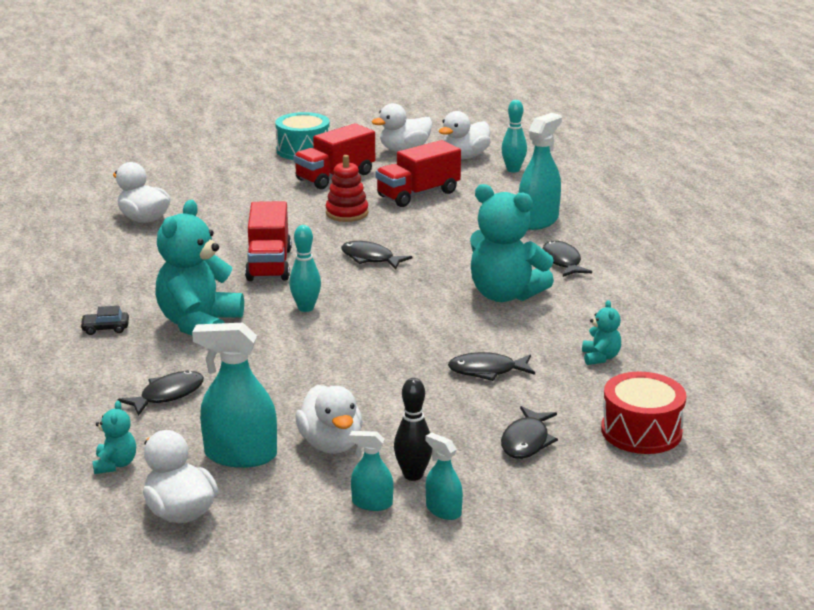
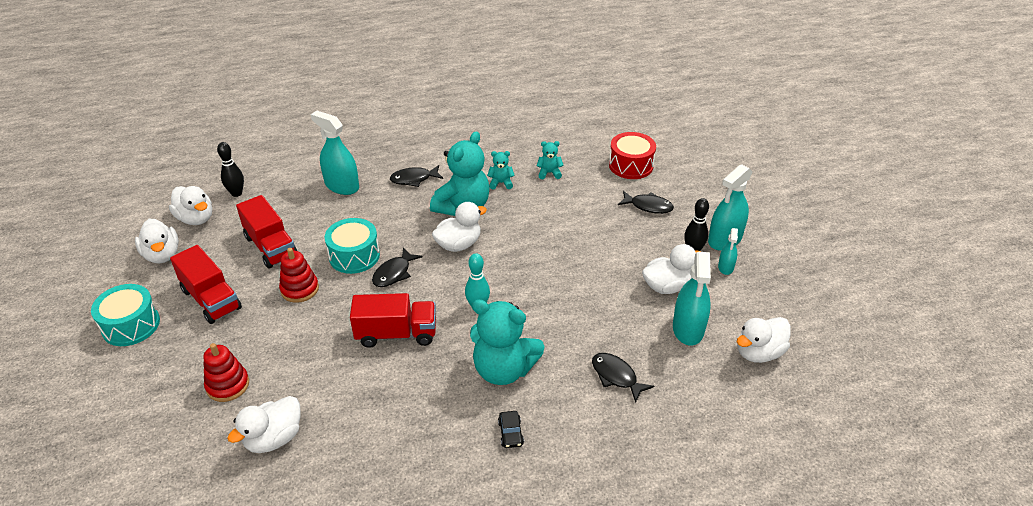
camera: 90 degrees left, 15 degrees up
turquoise teddy bear [93,401,136,474] -> turquoise teddy bear moved to [487,151,515,190]
turquoise spray bottle [426,432,463,520] -> turquoise spray bottle [708,164,753,251], size x1.87
black fish [448,352,535,381] -> none
turquoise bowling pin [501,100,527,172] -> black bowling pin [217,142,244,197]
none -> red stacking toy [203,343,249,402]
none -> turquoise drum [325,218,380,274]
none -> white duck [432,202,487,252]

